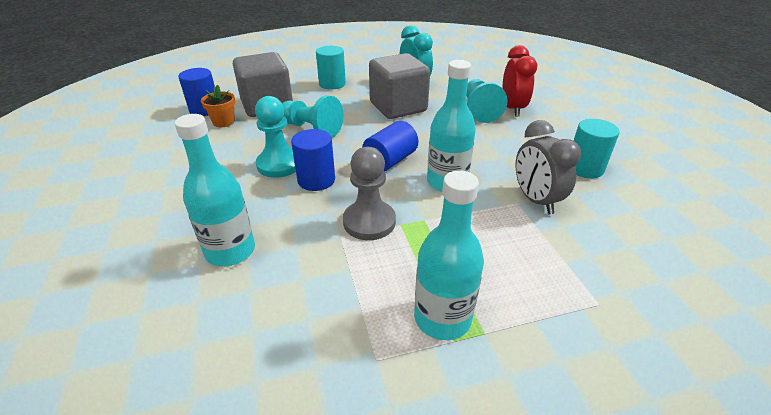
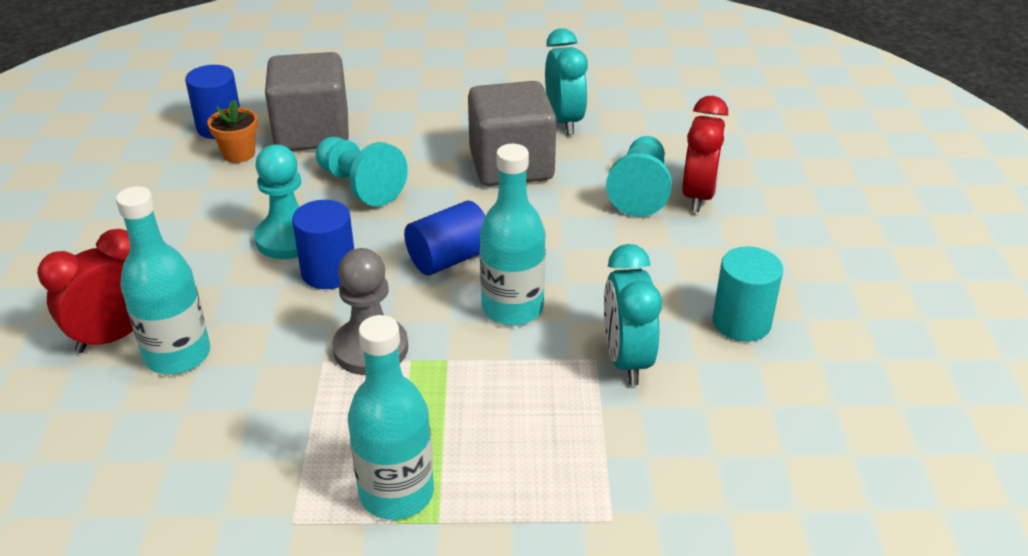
camera: 15 degrees right, 0 degrees up
turquoise cylinder [316,46,346,89] -> none
grey clock [516,120,581,214] -> turquoise clock [604,244,662,386]
none -> red clock [37,229,133,353]

